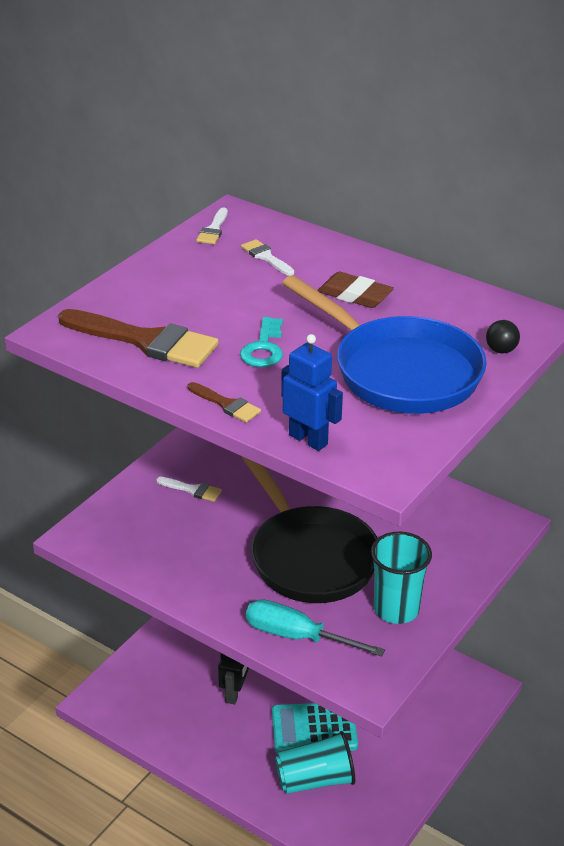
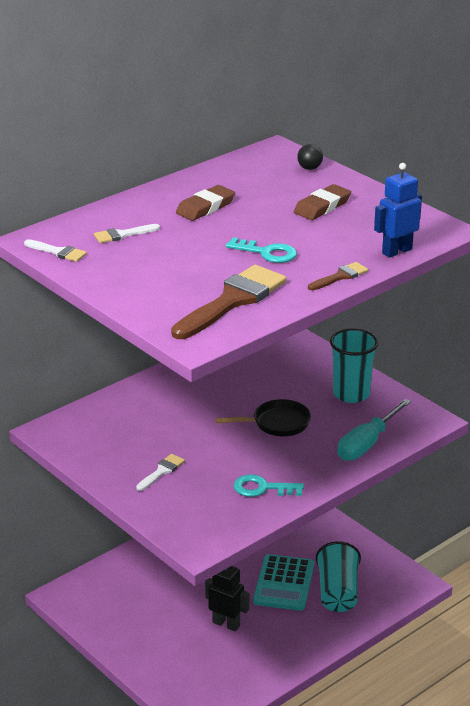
camera: 75 degrees left, 5 degrees down
black pan [242,457,377,603] -> black pan [215,399,311,436], size x0.52
blue pan [282,275,486,414] -> brown eraser [294,184,351,220]
none -> turquoise key [233,474,304,497]

